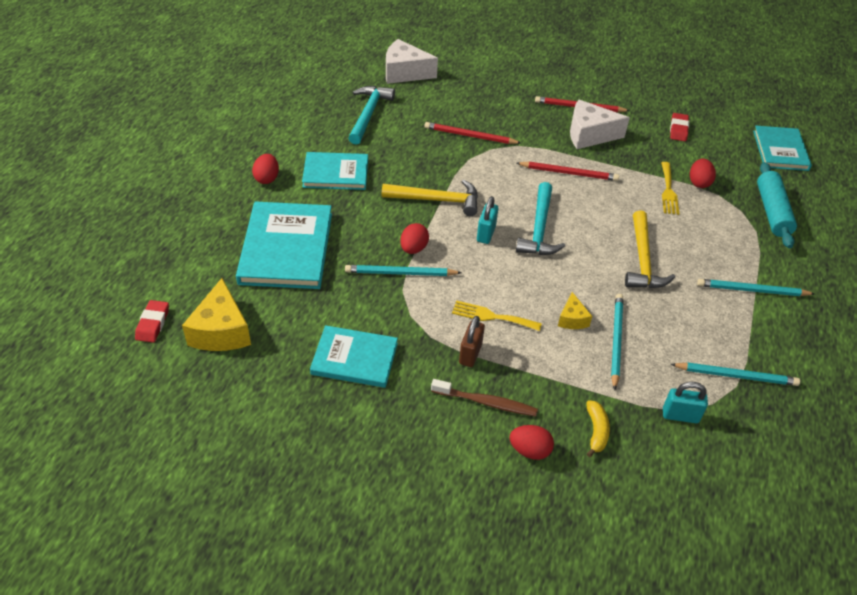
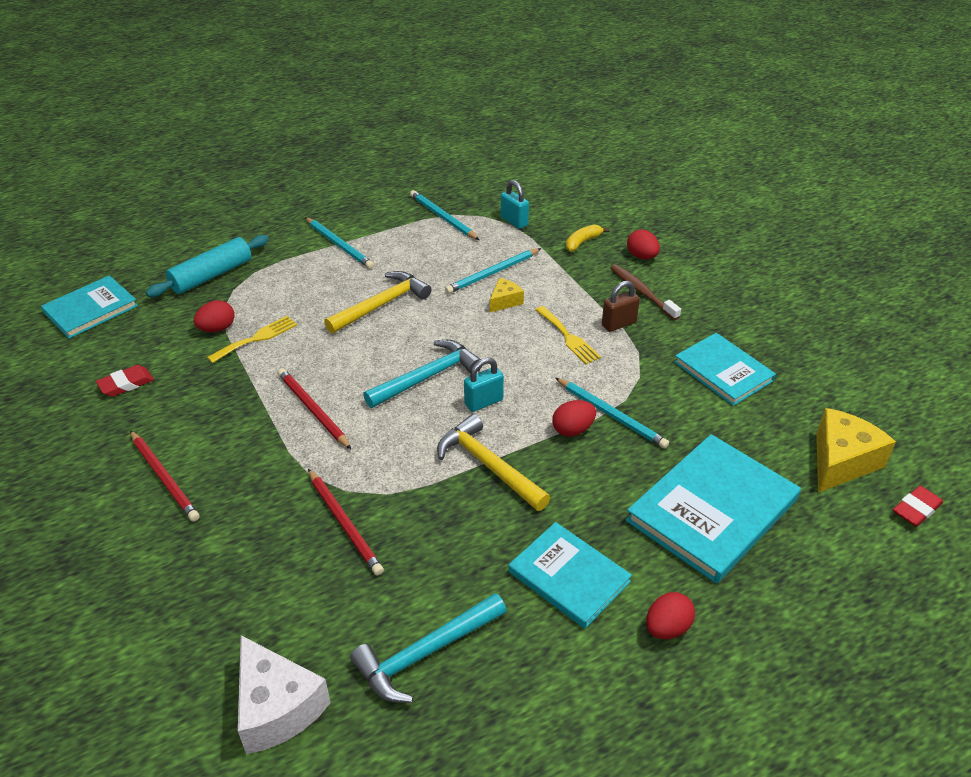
camera: 135 degrees left, 5 degrees down
white cheese [570,99,630,149] -> none

